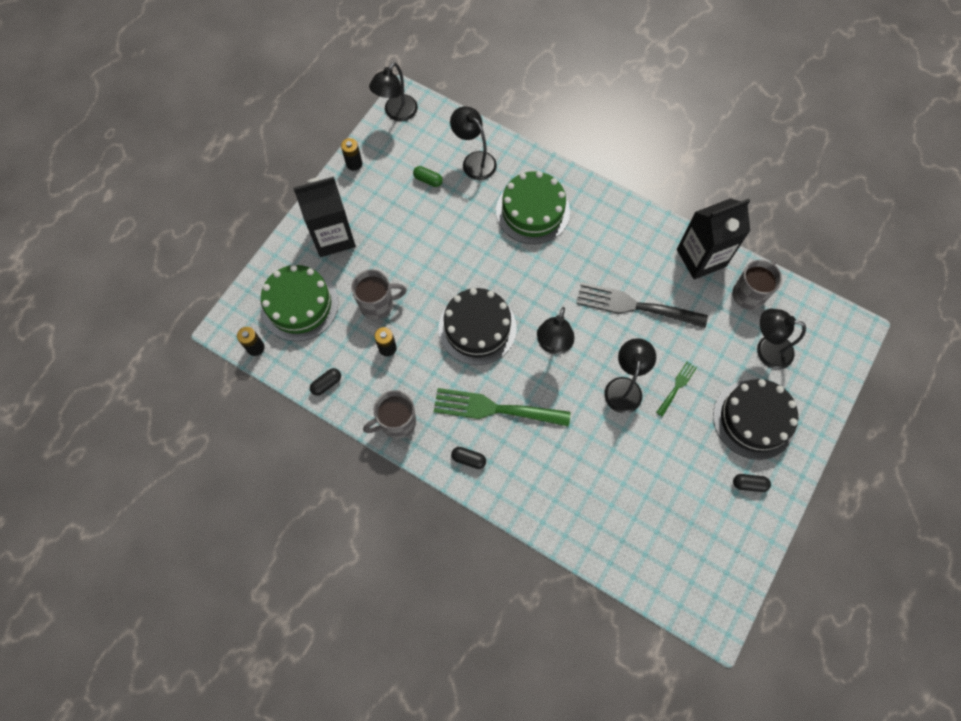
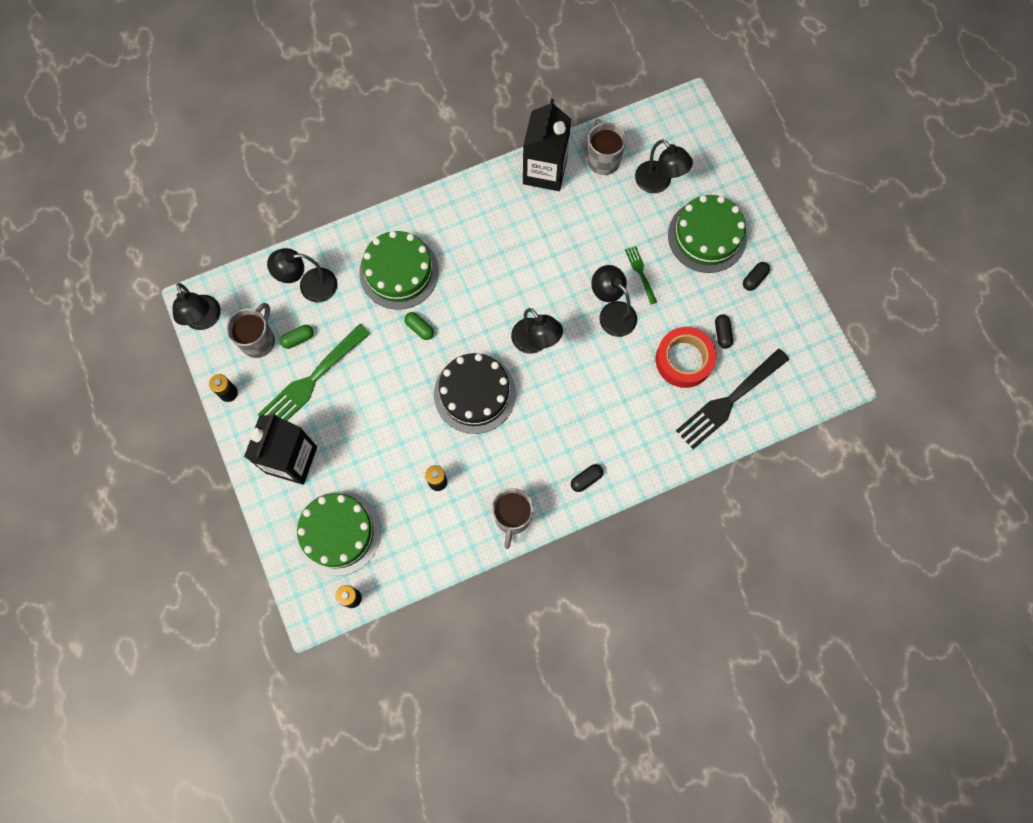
camera: 55 degrees left, 5 degrees up
black capsule [310,368,341,396] -> black capsule moved to [715,315,733,349]
grey mug [351,269,407,320] -> grey mug moved to [226,303,275,358]
green fork [433,388,571,427] -> green fork moved to [258,324,370,421]
black fork [576,282,708,328] -> black fork moved to [676,348,789,449]
black cake [713,379,798,460] -> green cake [668,195,747,273]
black lamp [757,309,806,369] -> black lamp turned 90 degrees counterclockwise [635,139,693,193]
none -> green capsule [404,312,434,340]
none -> red tape [656,327,717,388]

